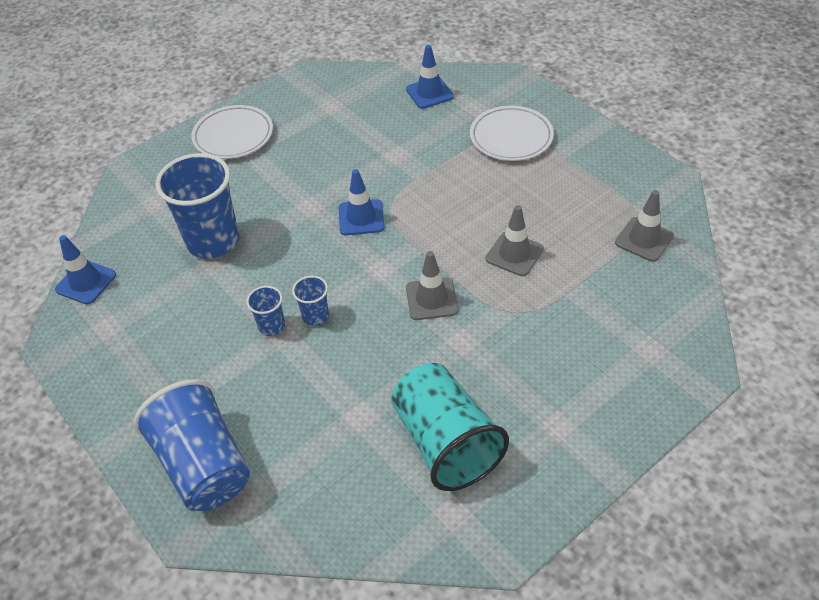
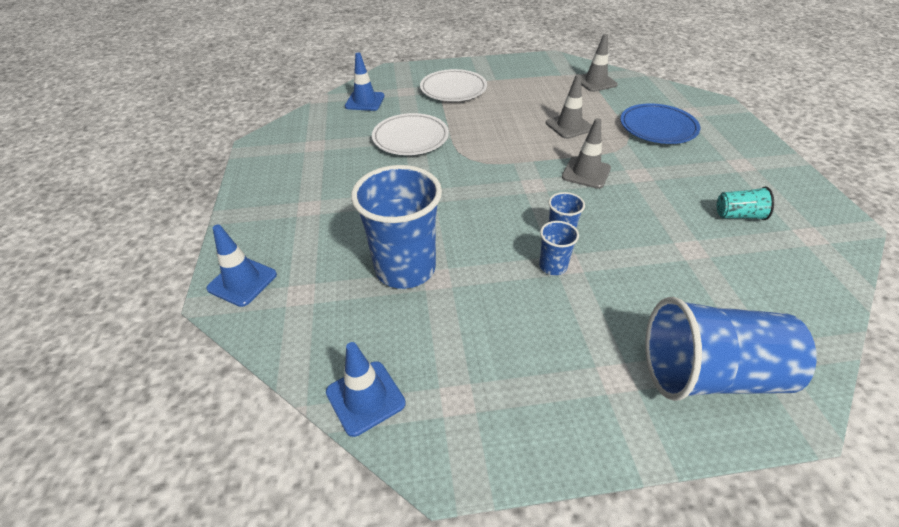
camera: 60 degrees left, 5 degrees down
white plate [191,105,273,159] -> white plate moved to [372,113,449,155]
blue traffic cone [339,169,384,235] -> blue traffic cone moved to [206,225,277,307]
turquoise cup [391,363,509,491] -> turquoise cup [717,187,774,220], size x0.46
none -> blue plate [620,103,700,144]

